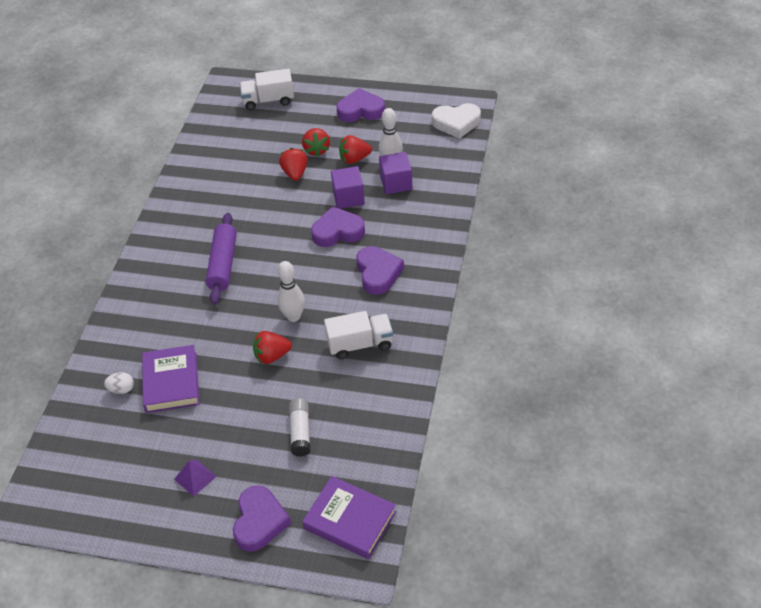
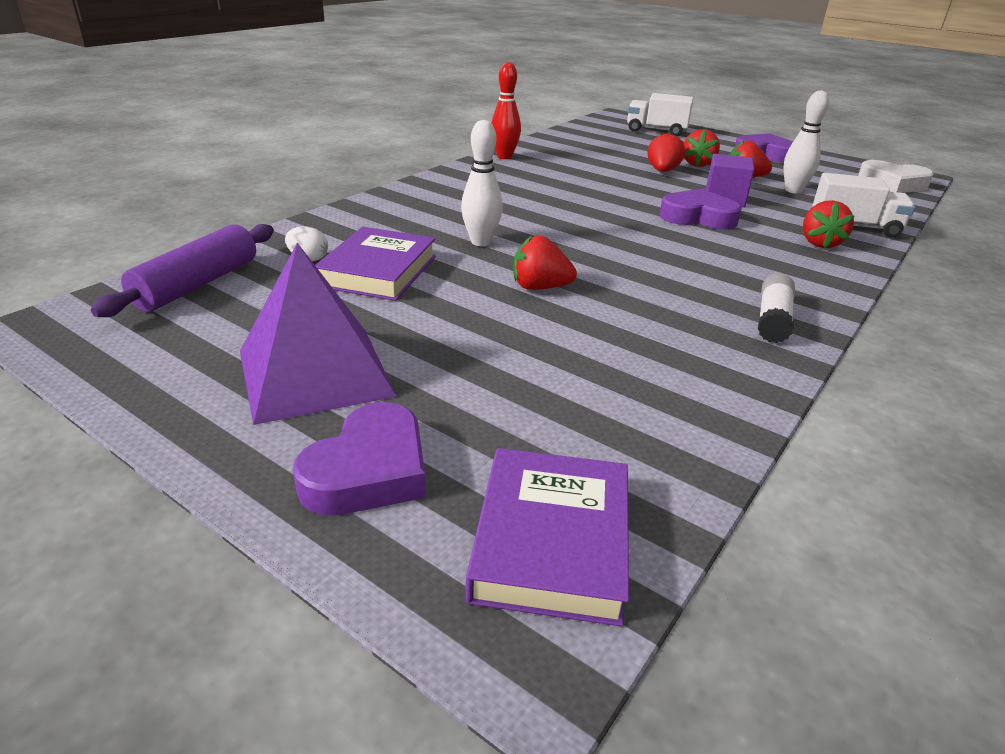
camera: 20 degrees right, 15 degrees down
purple pyramid [174,460,217,497] -> purple pyramid [240,243,397,425], size x2.31
purple rolling pin [206,213,237,305] -> purple rolling pin moved to [91,224,274,317]
white bowling pin [277,261,305,322] -> white bowling pin moved to [461,120,503,246]
white glue stick [289,398,311,457] -> white glue stick moved to [758,273,795,343]
purple book [302,476,396,559] -> purple book turned 45 degrees clockwise [466,448,629,627]
white truck [324,311,393,359] -> white truck moved to [812,173,915,238]
purple heart [357,246,404,295] -> none
purple cube [379,152,413,194] -> none
none -> red bowling pin [491,62,521,159]
none -> red strawberry [803,200,854,248]

